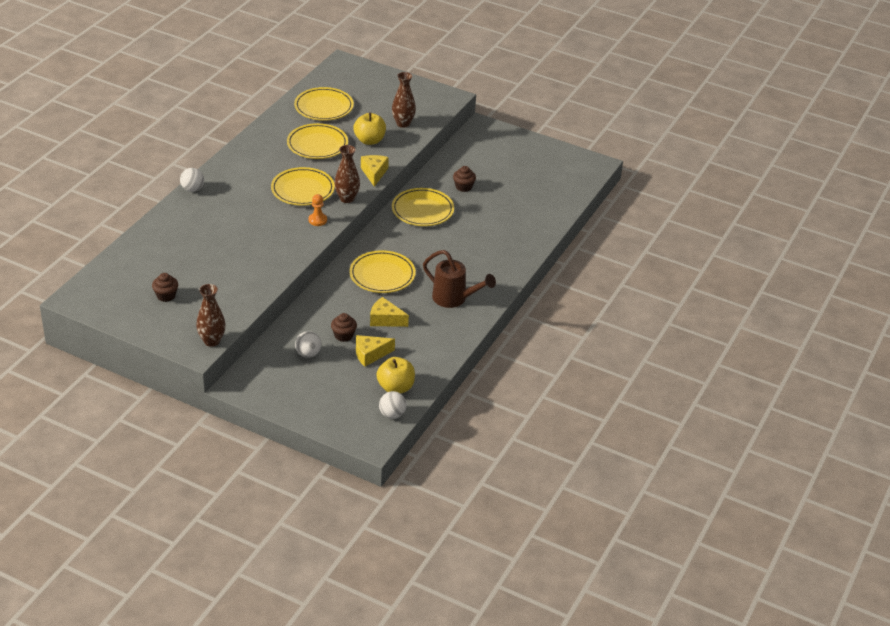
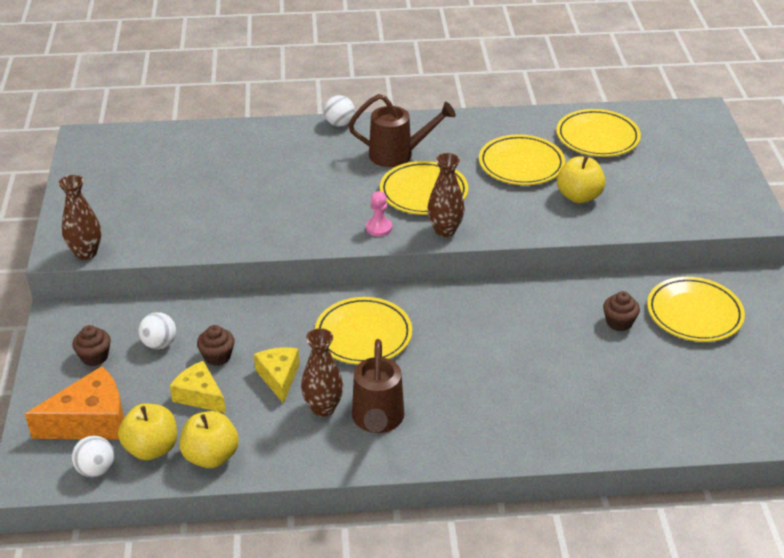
camera: 60 degrees right, 0 degrees up
brown cupcake [152,273,178,302] -> brown cupcake moved to [72,325,111,366]
orange pawn [309,194,327,226] -> pink pawn [366,191,392,236]
yellow cheese [361,155,389,187] -> none
brown vase [392,72,416,128] -> brown vase moved to [301,328,343,417]
yellow plate [392,188,454,226] -> yellow plate moved to [647,277,745,342]
none -> orange cheese [25,366,124,440]
none -> yellow apple [179,411,239,468]
none -> brown watering can [348,94,456,167]

